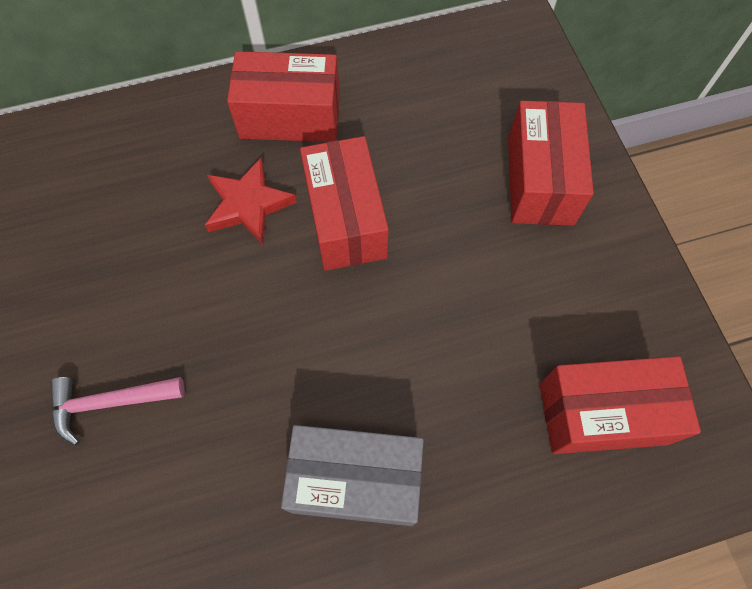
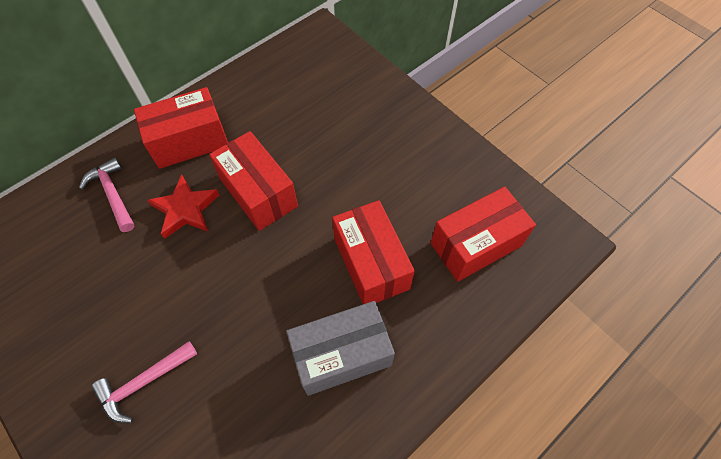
camera: 25 degrees left, 5 degrees down
red box [508,101,594,226] -> red box moved to [332,200,415,304]
none -> pink hammer [79,157,134,232]

